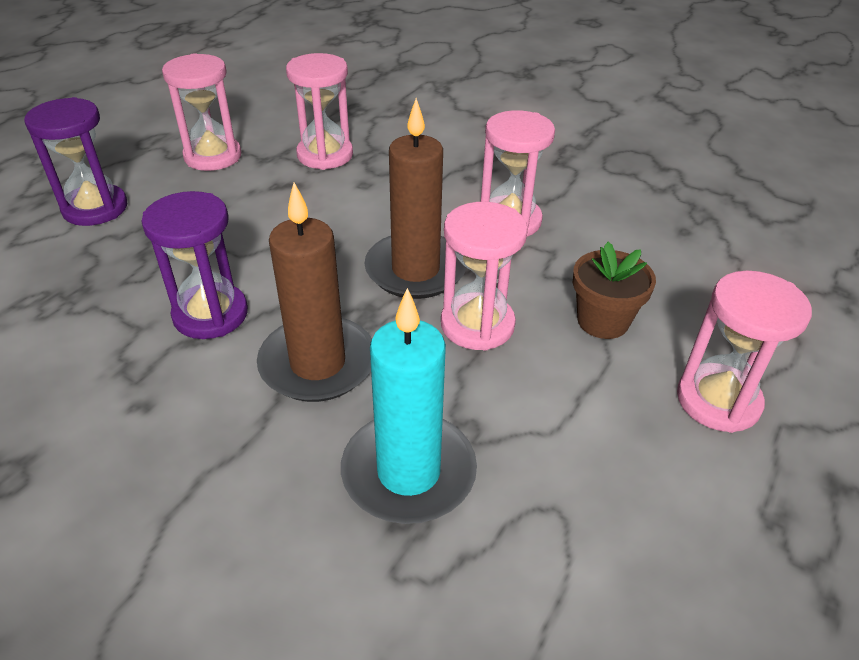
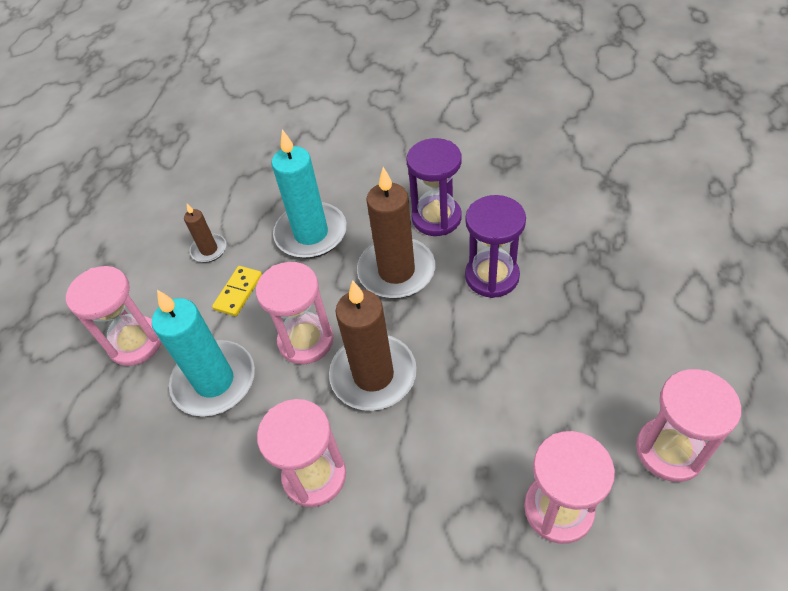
camera: 165 degrees right, 10 degrees up
purple hourglass [24,97,127,226] -> purple hourglass moved to [407,138,462,236]
brown flower pot [573,242,656,339] -> turquoise candle [152,290,255,417]
none -> brown candle [184,204,227,263]
none -> yellow domino [212,266,262,316]

